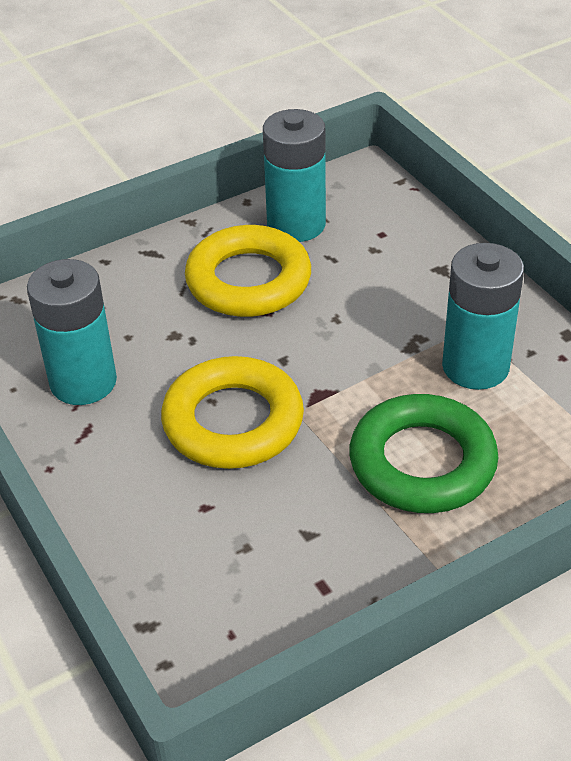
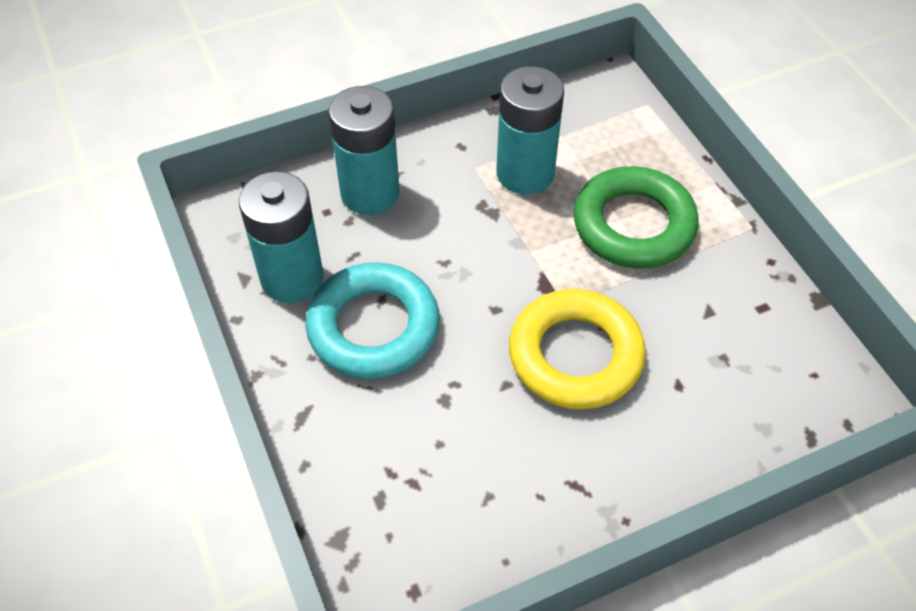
camera: 85 degrees left, 10 degrees up
turquoise battery [27,259,117,405] -> turquoise battery moved to [329,86,400,215]
yellow ring [185,225,311,317] -> turquoise ring [306,263,440,379]

